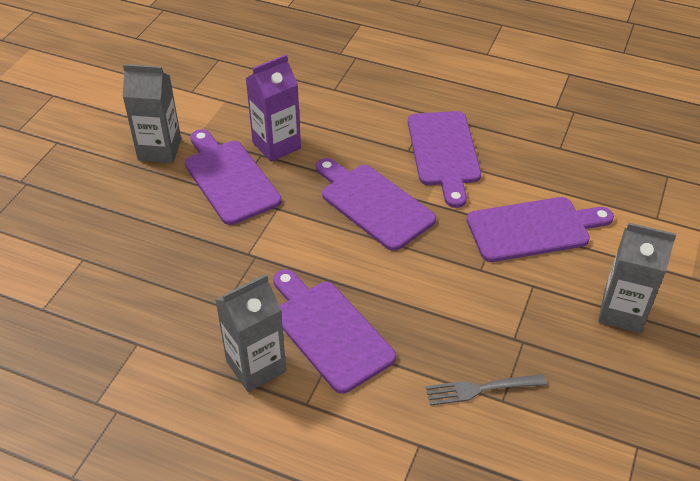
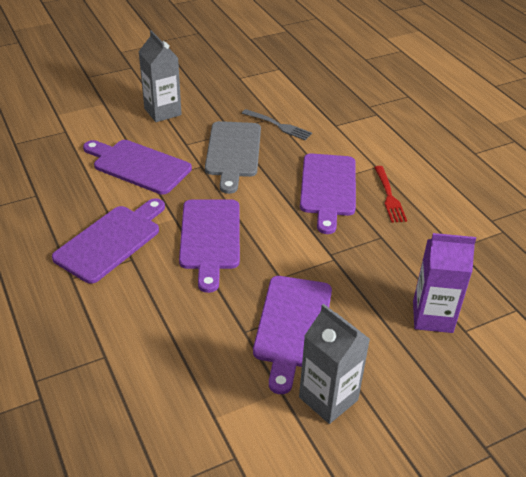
camera: 140 degrees left, 5 degrees down
grey carton [216,274,286,392] -> red fork [374,166,407,223]
purple carton [245,55,301,162] -> purple carton moved to [413,233,476,333]
none -> grey cutting board [205,121,261,194]

